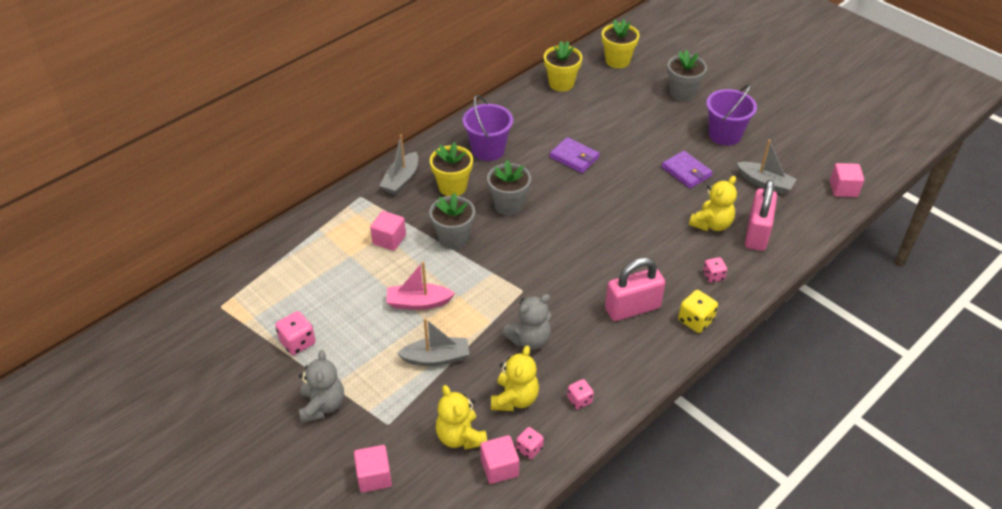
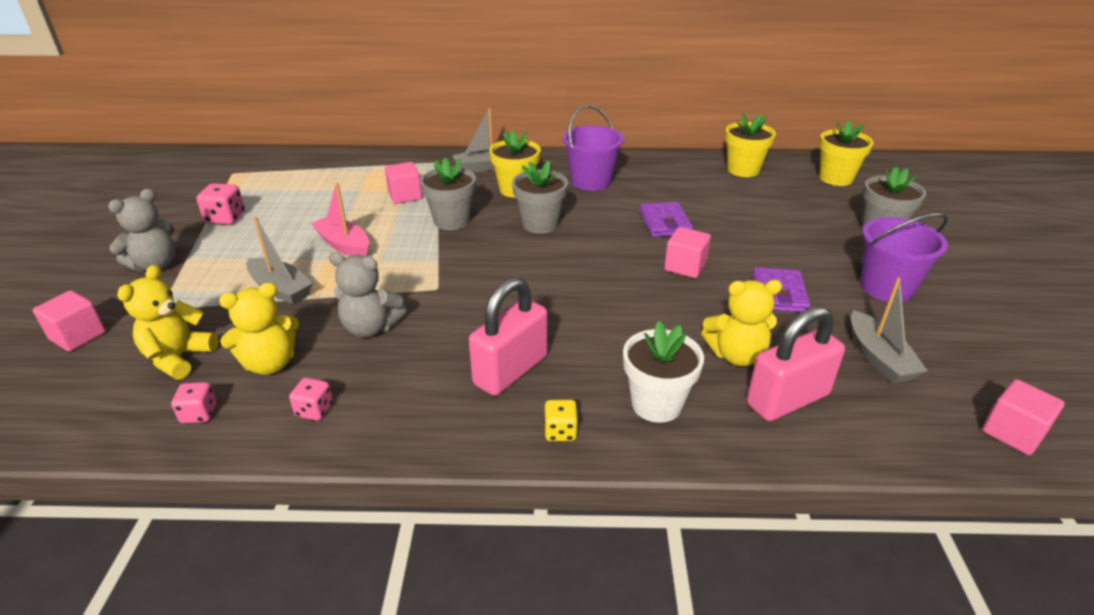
camera: 45 degrees right, 10 degrees down
pink cube [480,435,519,484] -> pink cube moved to [664,227,711,278]
pink padlock [605,258,665,321] -> pink padlock turned 75 degrees counterclockwise [469,277,548,396]
yellow dice [678,290,718,333] -> yellow dice [544,400,578,441], size x0.66
pink dice [703,257,727,283] -> white flower pot [623,321,704,422]

